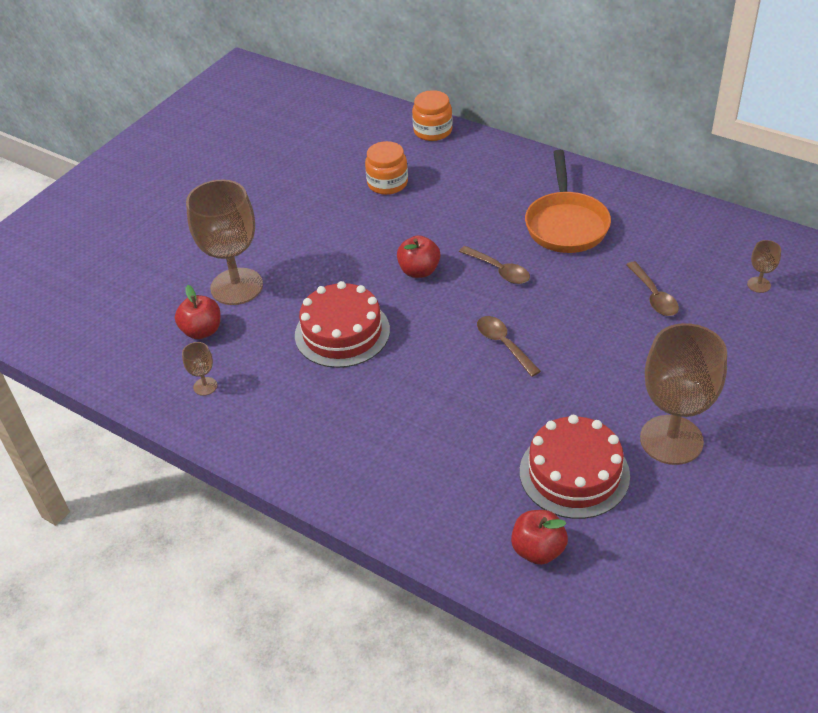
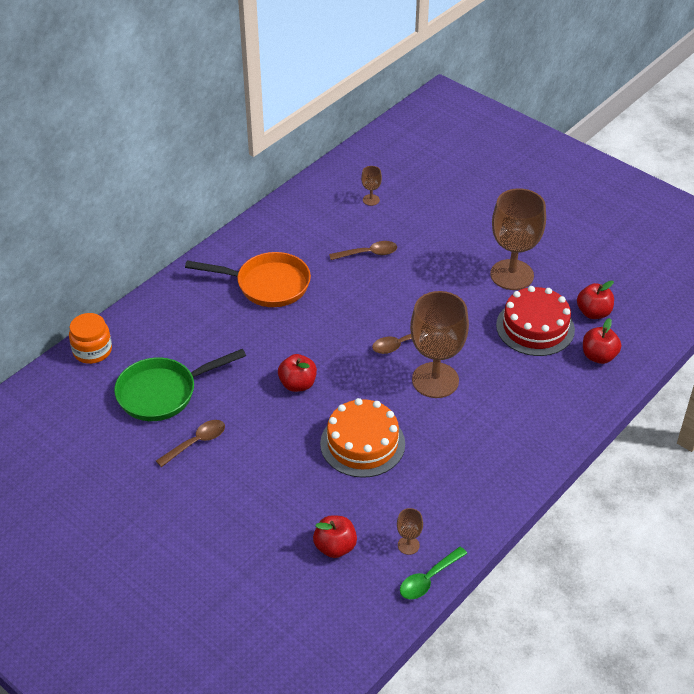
camera: 85 degrees left, 0 degrees up
brown goblet [186,180,263,305] -> brown goblet moved to [410,291,469,398]
red cake [295,281,390,368] -> orange cake [320,398,405,478]
orange jar [365,141,408,195] -> green pan [114,349,246,421]
brown spoon [459,246,530,284] -> brown spoon moved to [156,420,225,467]
none -> green spoon [400,547,467,599]
none -> red apple [577,281,614,319]

